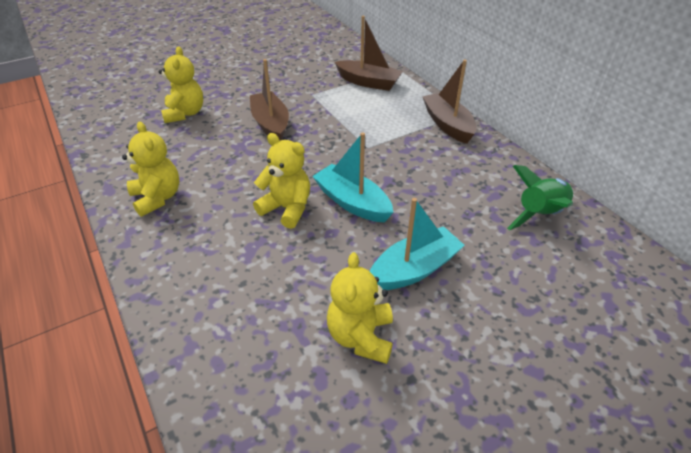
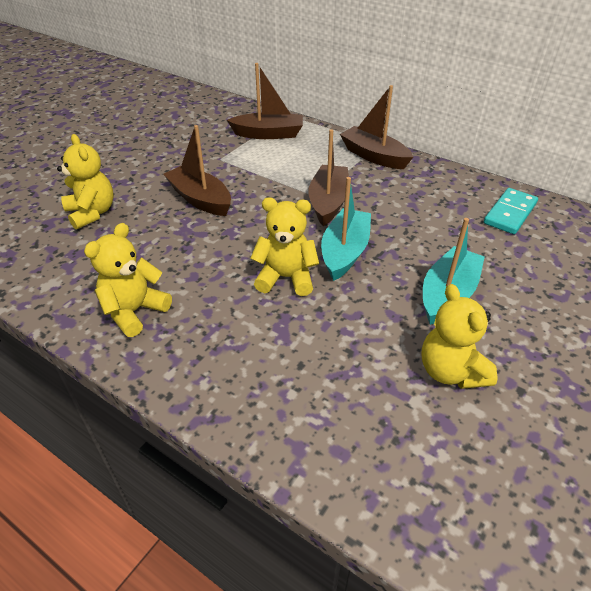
camera: 25 degrees left, 0 degrees up
yellow teddy bear [122,122,180,217] -> yellow teddy bear turned 90 degrees counterclockwise [84,223,172,337]
turquoise boat [313,132,394,222] -> turquoise boat turned 90 degrees clockwise [321,177,371,281]
green rocket [507,165,573,230] -> turquoise domino [484,188,538,234]
none -> brown boat [308,129,349,226]

